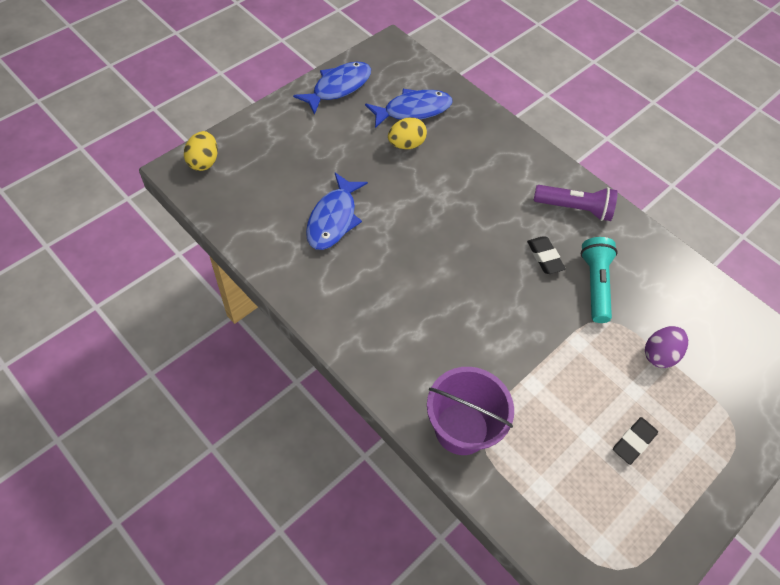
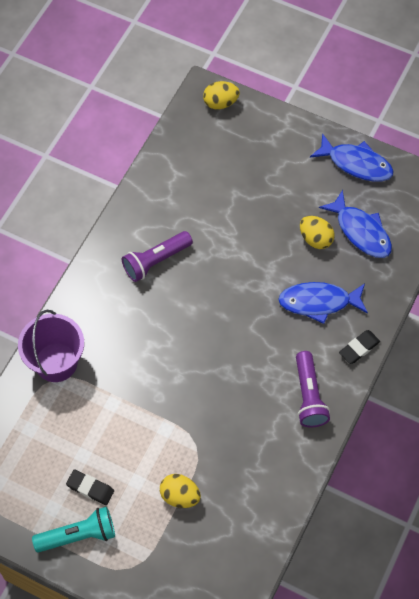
camera: 75 degrees right, 5 degrees up
blue fish [306,172,368,250] -> blue fish moved to [278,282,368,324]
black eraser [527,236,566,274] -> black eraser moved to [339,330,380,364]
turquoise flashlight [581,237,617,323] -> turquoise flashlight moved to [32,507,115,553]
purple egg [645,326,688,368] -> yellow egg [160,474,201,508]
none -> purple flashlight [122,231,193,282]

